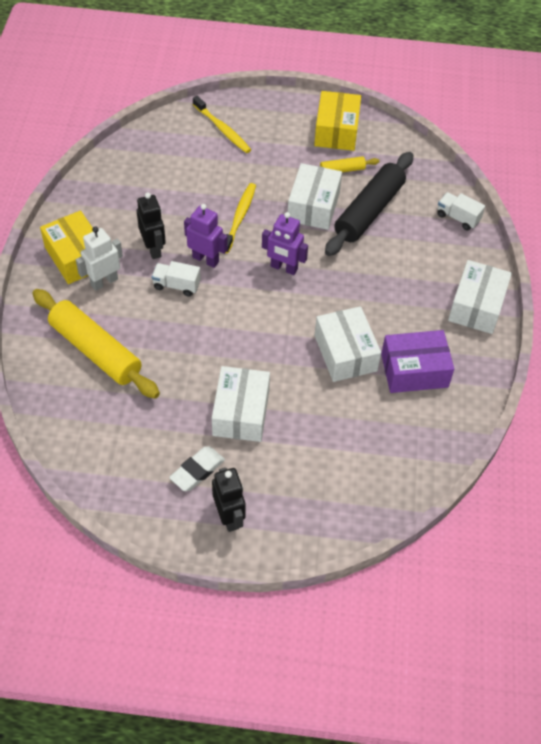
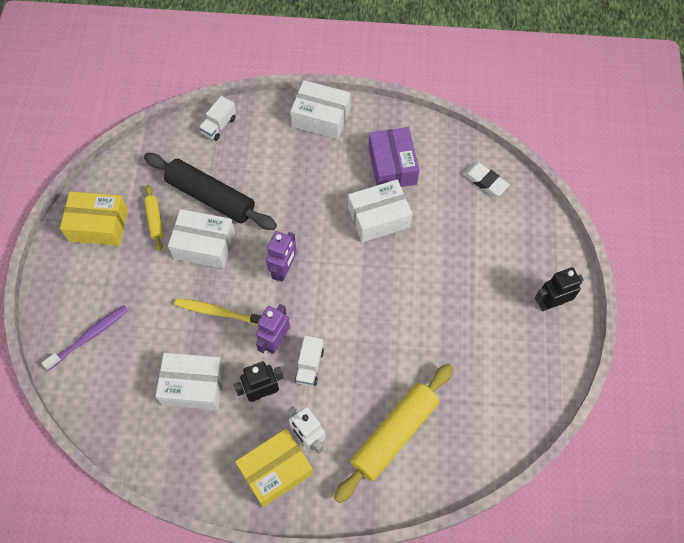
camera: 90 degrees left, 10 degrees up
white eraser [169,446,225,491] -> white eraser moved to [463,162,510,196]
yellow toothbrush [193,96,251,153] -> purple toothbrush [41,305,128,370]
white box [212,366,270,442] -> white box moved to [156,353,225,410]

